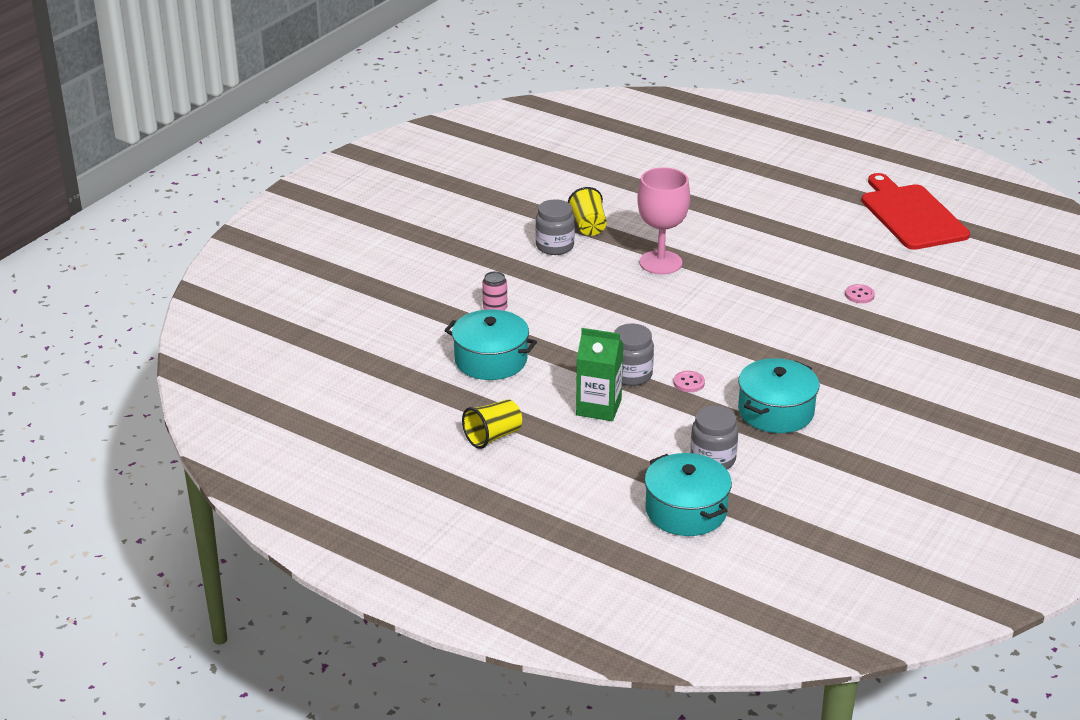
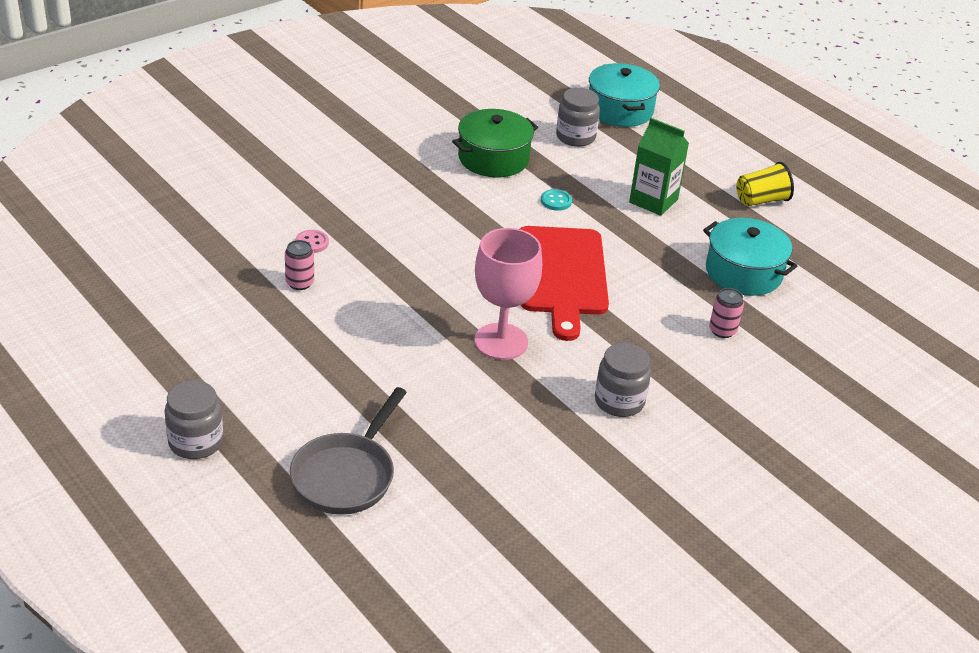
camera: 165 degrees left, 5 degrees up
yellow cup [568,187,607,236] -> none
grey jar [614,324,654,386] -> grey jar moved to [165,380,223,459]
pink button [673,371,705,392] -> turquoise button [541,189,572,211]
turquoise pot [738,358,820,433] -> green pot [452,109,538,177]
red cutting board [861,173,970,250] -> red cutting board moved to [520,226,609,341]
none -> pink can [285,240,314,290]
none -> grey pan [290,387,407,515]

